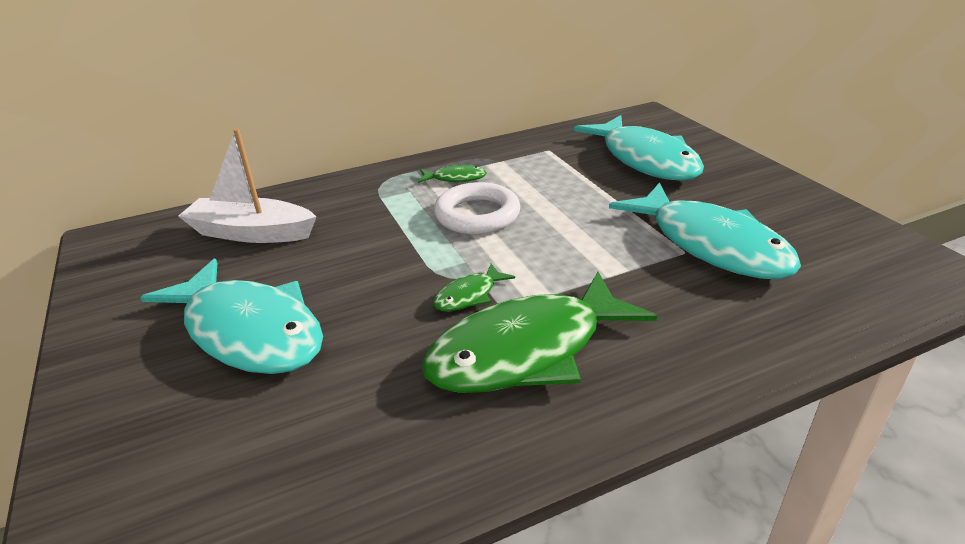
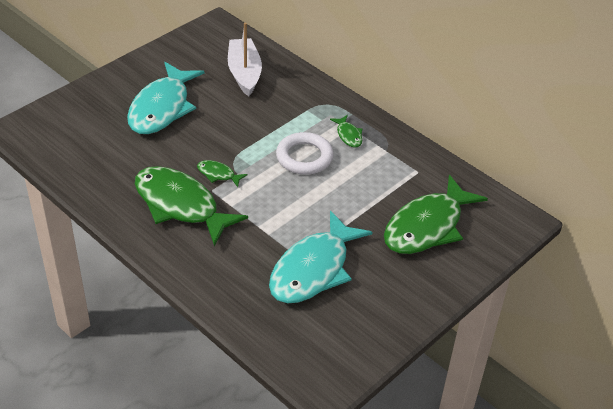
camera: 65 degrees right, 10 degrees up
turquoise fish [574,115,704,181] -> green fish [384,175,488,254]

